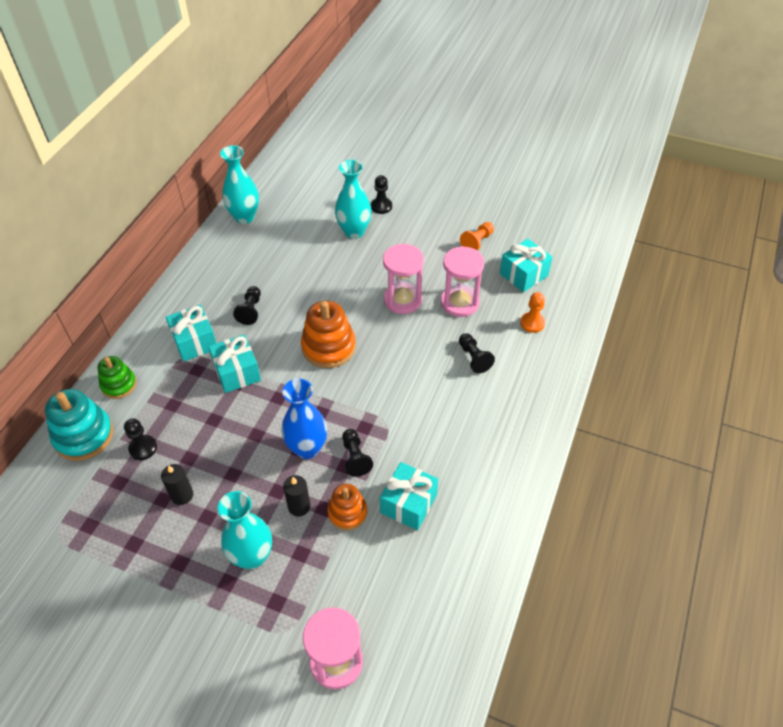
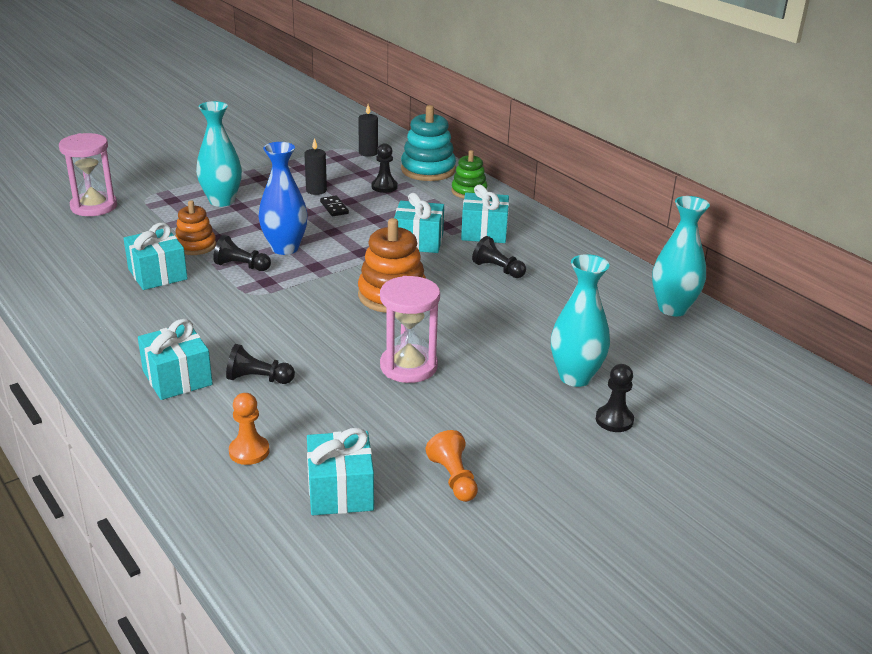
camera: 120 degrees right, 20 degrees down
black candle [283,475,311,516] -> black candle moved to [358,105,378,157]
pink hourglass [441,246,484,317] -> none
none -> turquoise gift [138,319,213,400]
none -> black domino [320,195,349,216]

